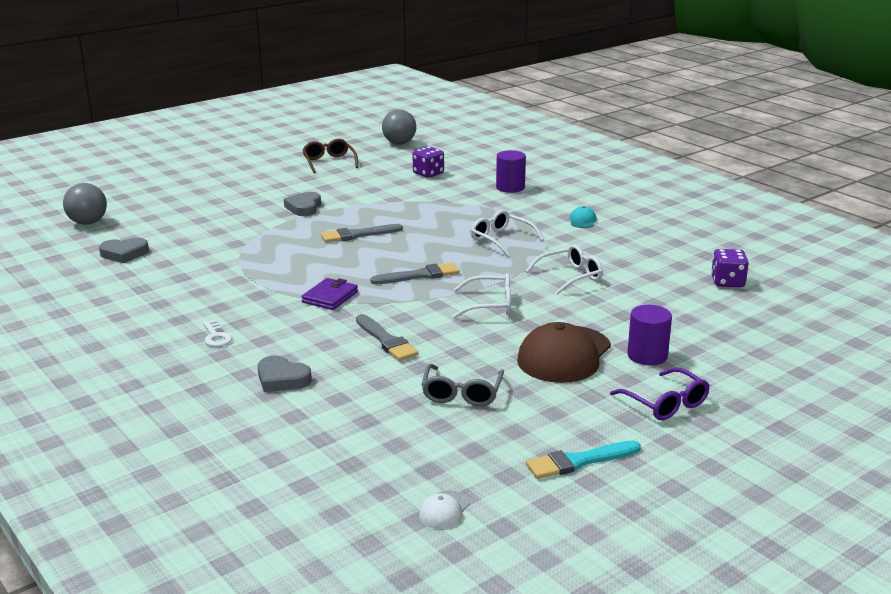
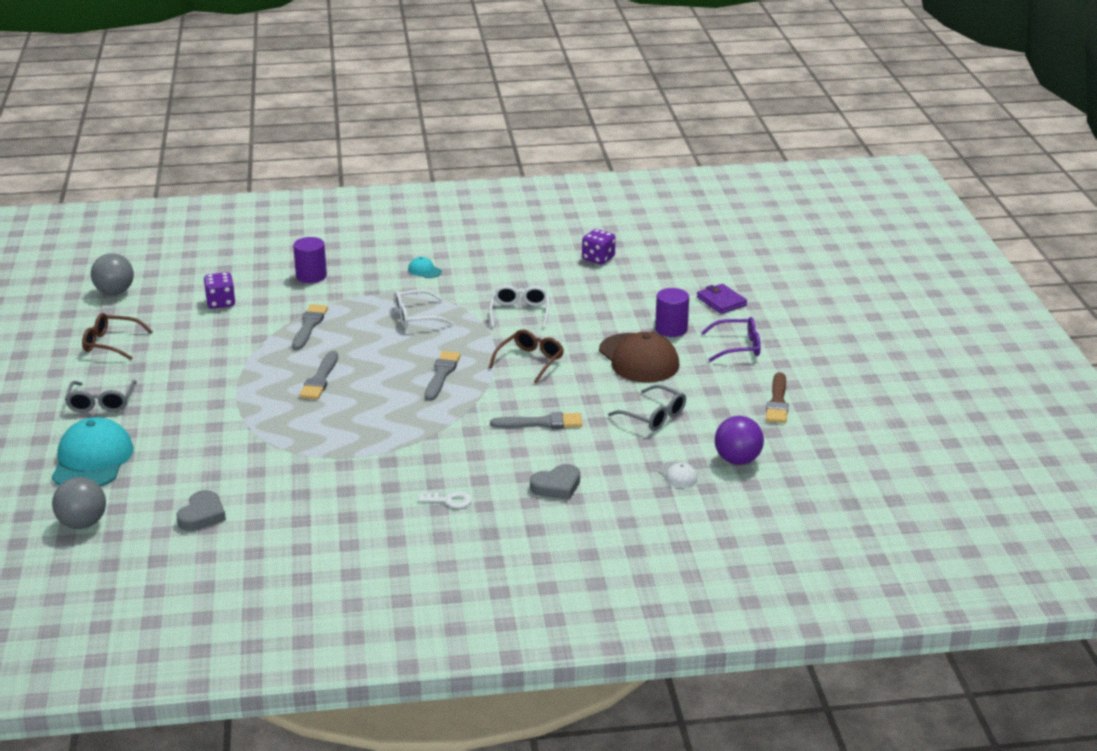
camera: 60 degrees left, 5 degrees up
grey heart [284,192,321,216] -> none
purple wallet [301,278,358,310] -> purple wallet moved to [697,284,747,314]
white cap [419,491,470,529] -> white cap moved to [658,462,698,488]
white glasses [452,273,511,319] -> brown glasses [489,329,564,383]
turquoise brush [526,440,641,479] -> brown brush [766,372,789,423]
none -> turquoise cap [52,417,134,487]
none -> grey glasses [65,380,137,412]
none -> grey brush [292,304,328,350]
none -> purple ball [715,416,764,465]

